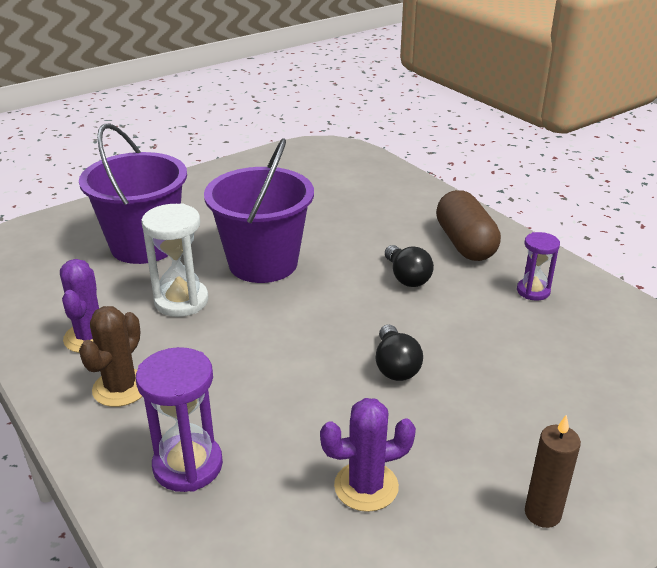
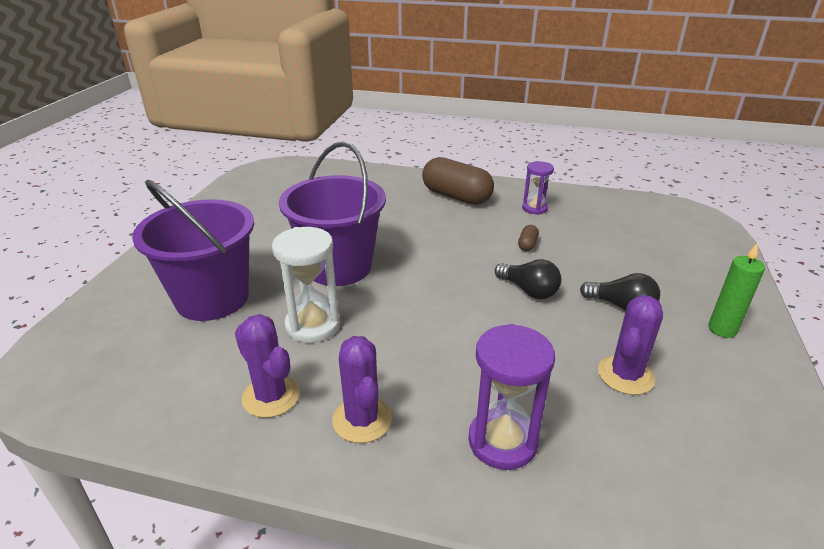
camera: 40 degrees left, 0 degrees up
brown cactus [79,306,142,407] -> purple cactus [332,336,392,443]
black light bulb [385,245,434,287] -> black light bulb moved to [580,273,660,311]
brown candle [525,415,581,528] -> green candle [708,243,765,338]
none -> brown capsule [518,225,539,251]

